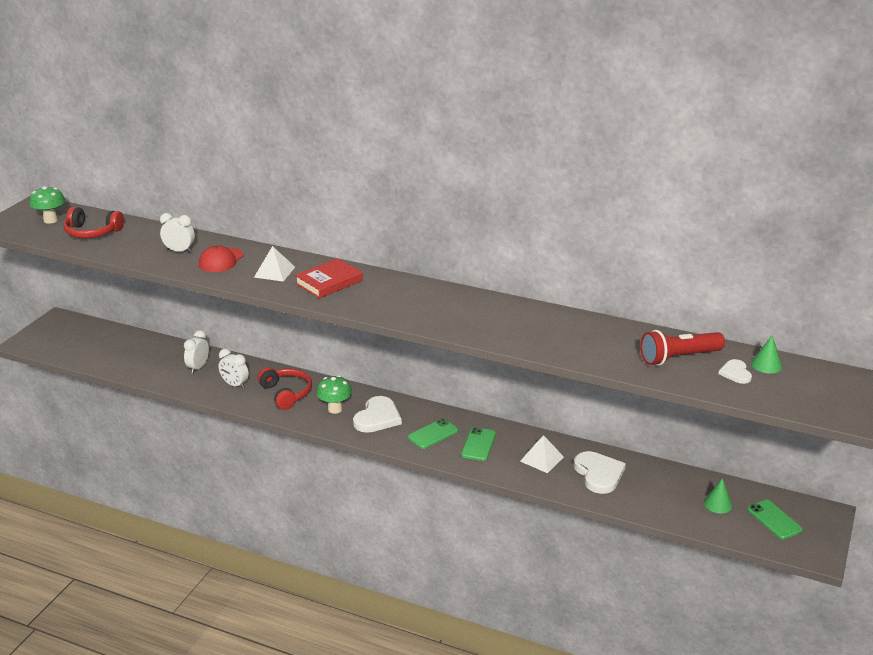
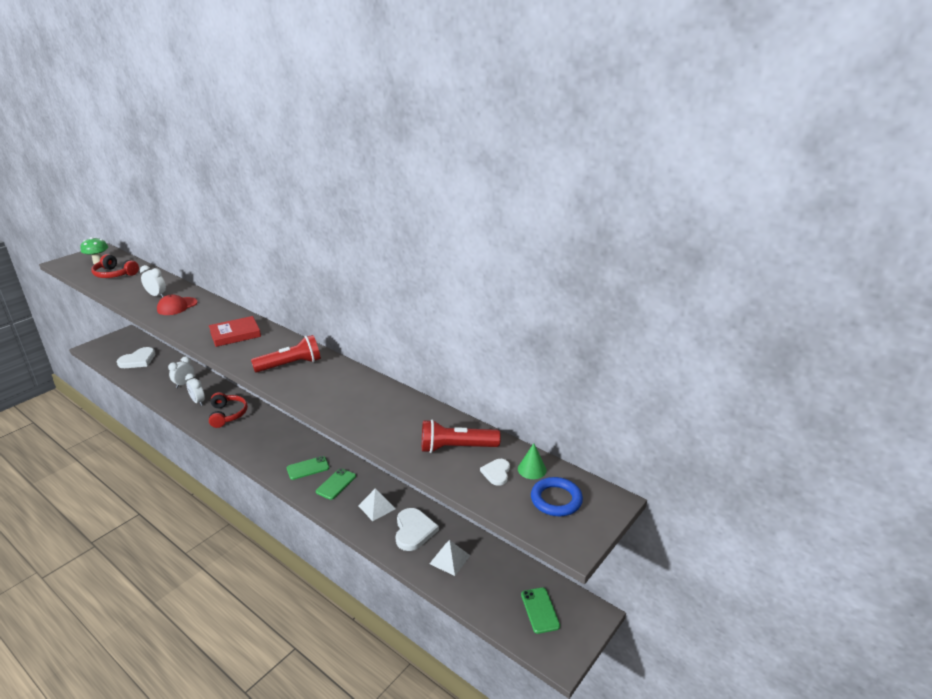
camera: 15 degrees right, 0 degrees up
white pyramid [254,246,295,282] -> white pyramid moved to [429,540,470,576]
green mushroom [316,375,352,414] -> none
white heart [353,396,402,433] -> white heart moved to [117,347,155,368]
green cone [704,478,732,514] -> none
none -> red flashlight [251,335,321,373]
none -> blue ring [531,477,583,516]

